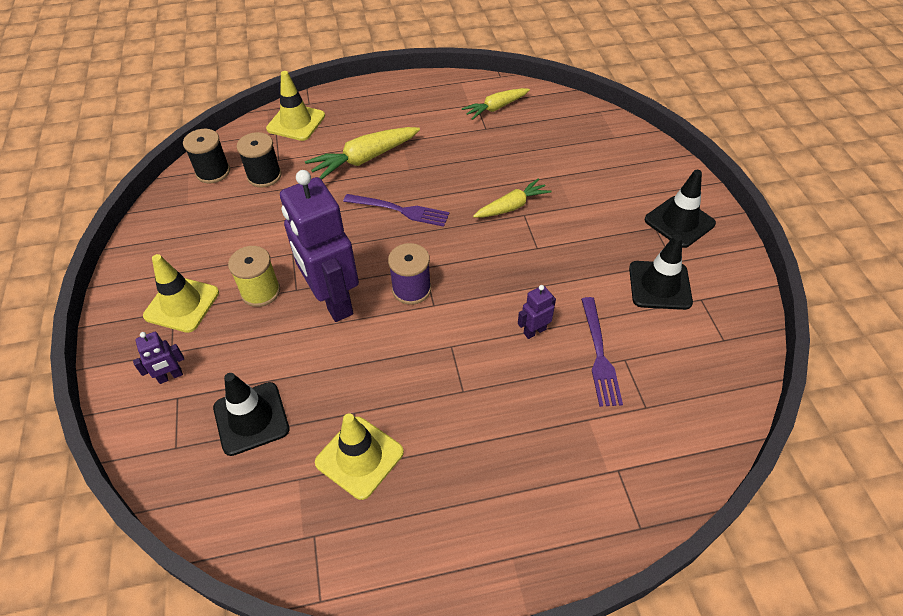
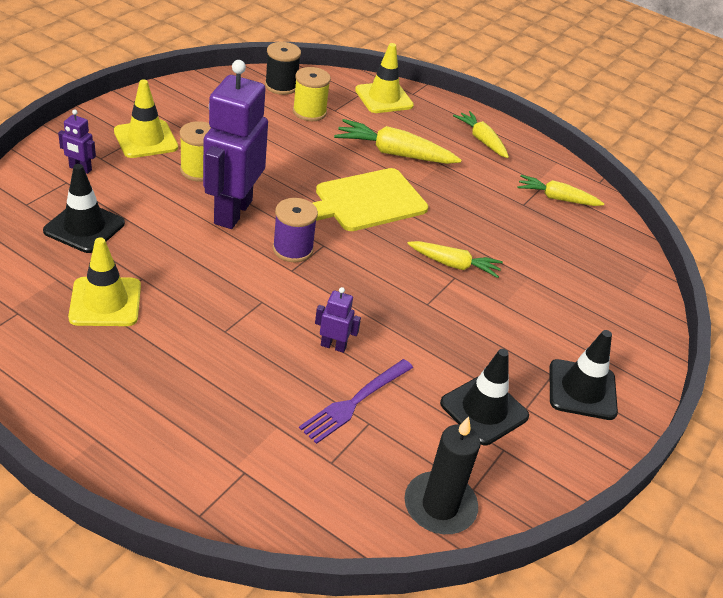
camera: 40 degrees right, 10 degrees down
black spool [237,132,282,188] -> yellow spool [293,67,331,121]
purple fork [343,194,449,227] -> yellow cutting board [313,168,428,231]
none -> black candle [405,416,480,534]
none -> yellow carrot [453,111,509,158]

